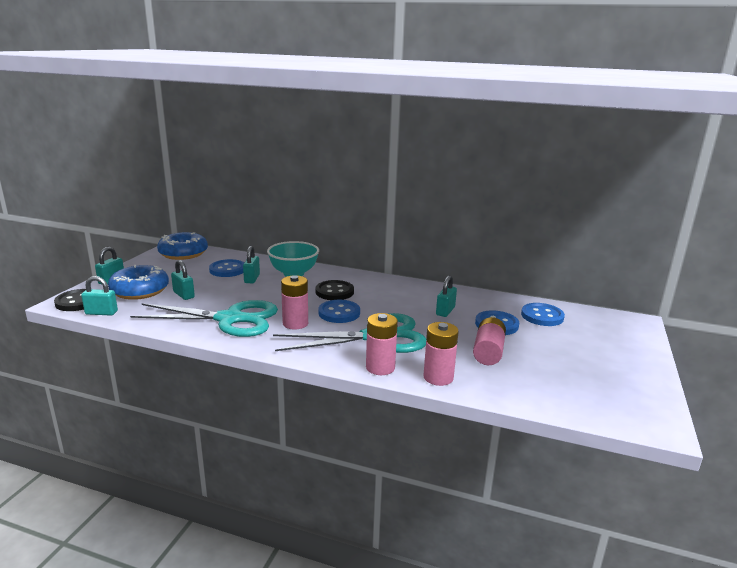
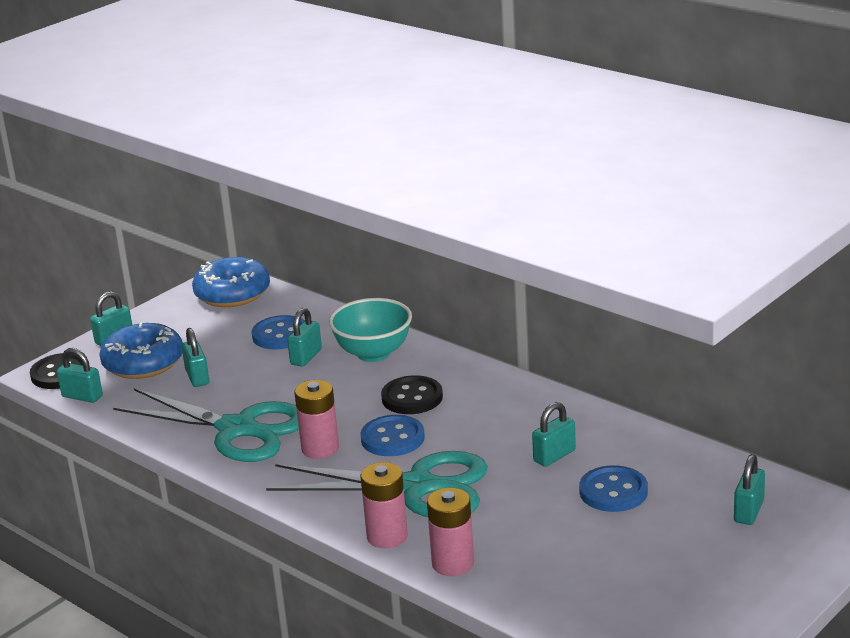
camera: 25 degrees right, 5 degrees up
pink battery [473,317,506,365] -> none
blue button [521,303,565,326] -> none
none -> turquoise padlock [734,454,765,525]

